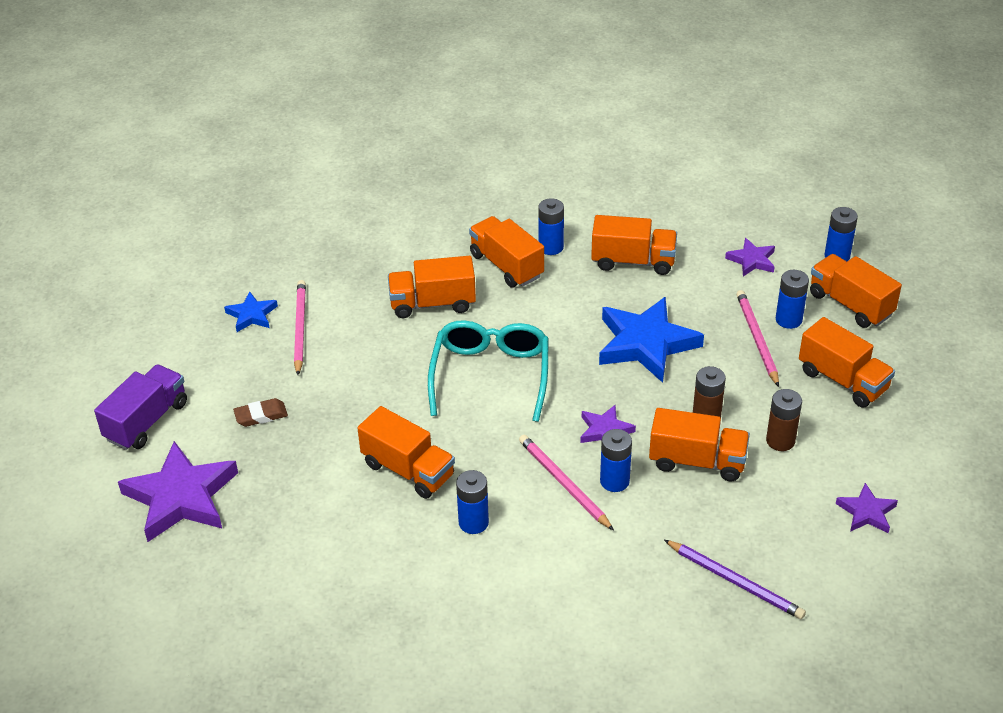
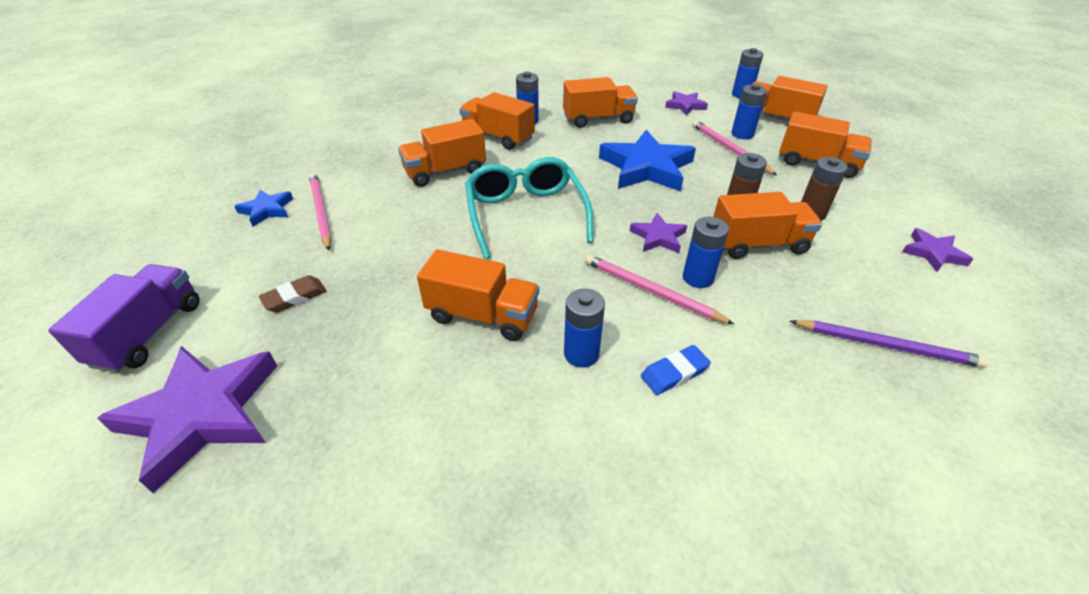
camera: 20 degrees left, 0 degrees up
none -> blue eraser [641,345,711,395]

